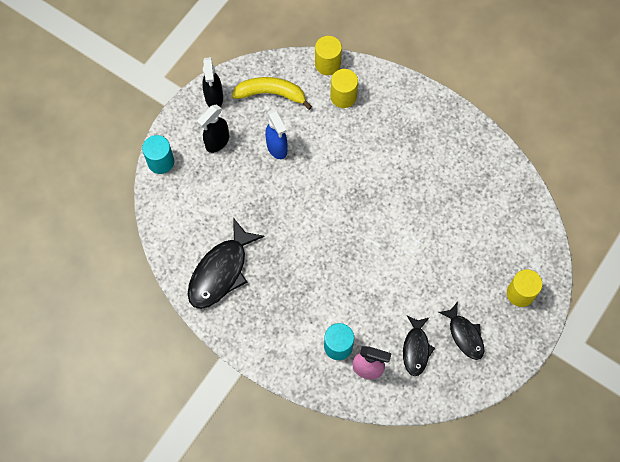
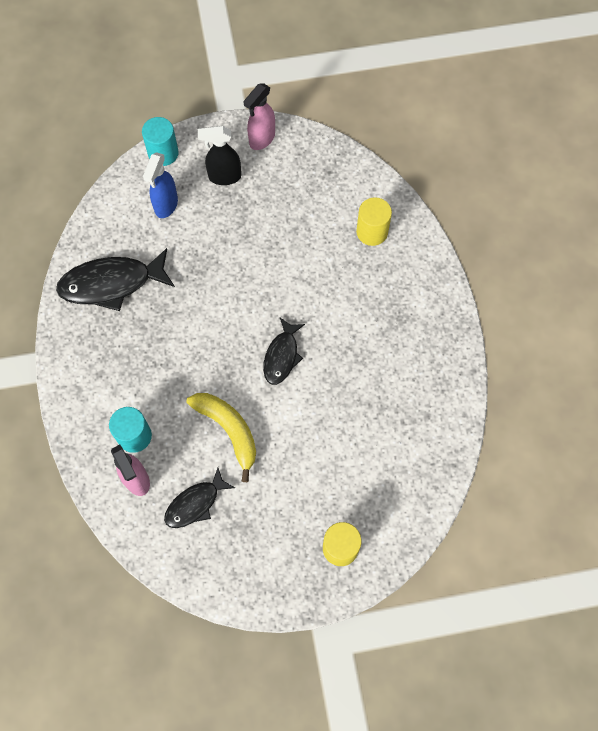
camera: 45 degrees right, 0 degrees up
black spray bottle [202,57,223,107] -> pink spray bottle [243,83,275,150]
yellow banana [232,77,312,110] -> yellow banana moved to [186,393,256,482]
blue spray bottle [265,109,288,159] -> blue spray bottle moved to [143,152,178,218]
yellow cylinder [315,36,342,75] -> none
black fish [438,302,484,360] -> black fish moved to [263,318,305,385]

